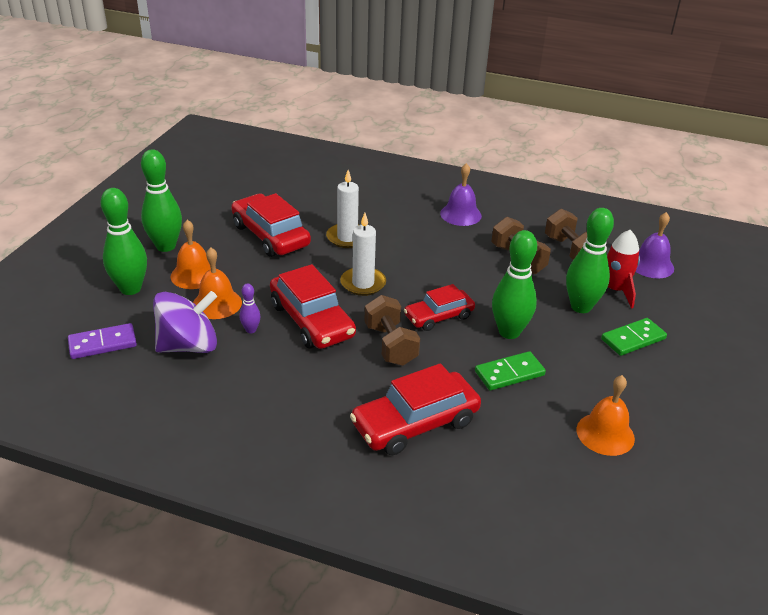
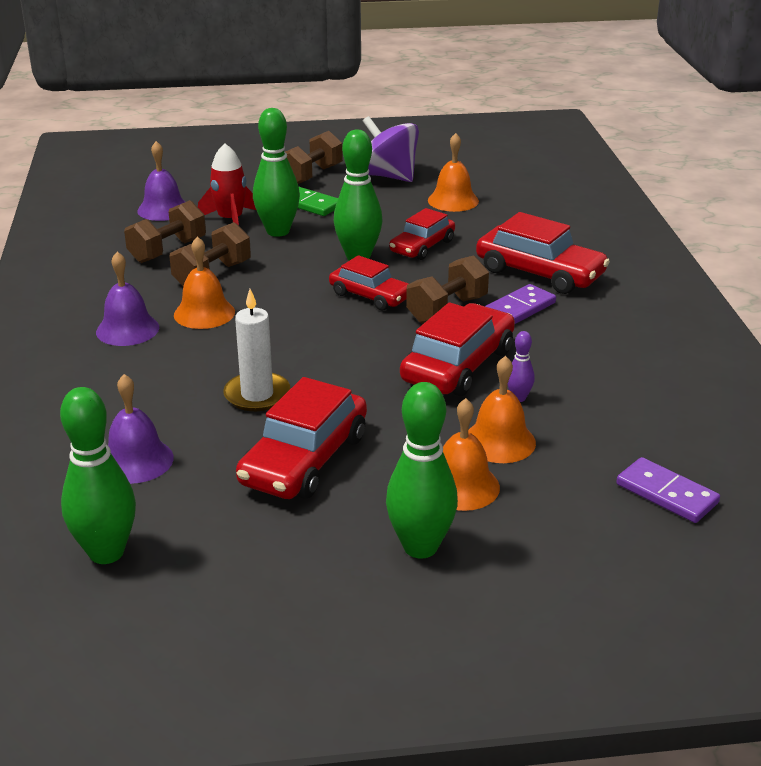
camera: 115 degrees left, 5 degrees down
green bowling pin [101,188,147,295] -> green bowling pin moved to [60,387,136,564]
purple spinning top [153,291,217,353] -> purple spinning top moved to [363,116,419,182]
white candle [340,213,386,296] -> none
green domino [475,351,546,391] -> red car [389,208,455,260]
none -> purple bell [108,374,174,484]
none -> orange bell [174,236,235,329]
none -> brown dumbbell [285,131,343,184]
none -> purple domino [485,284,556,324]

